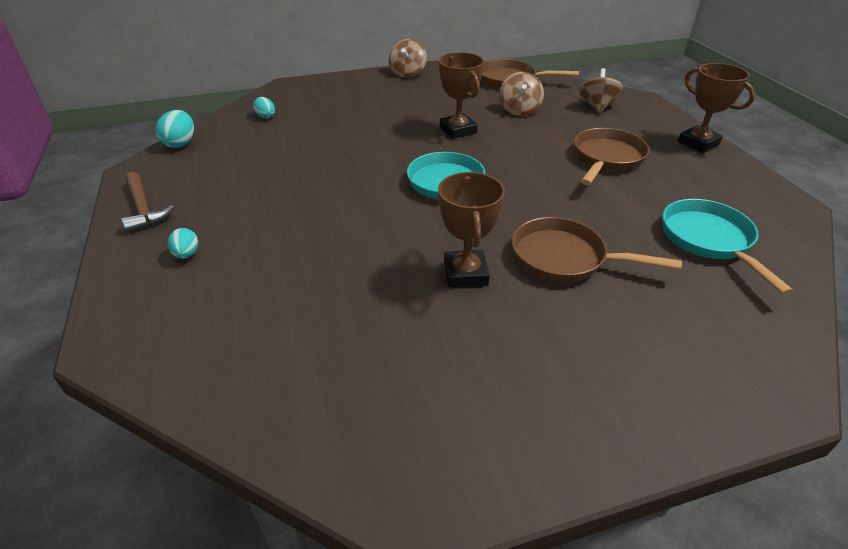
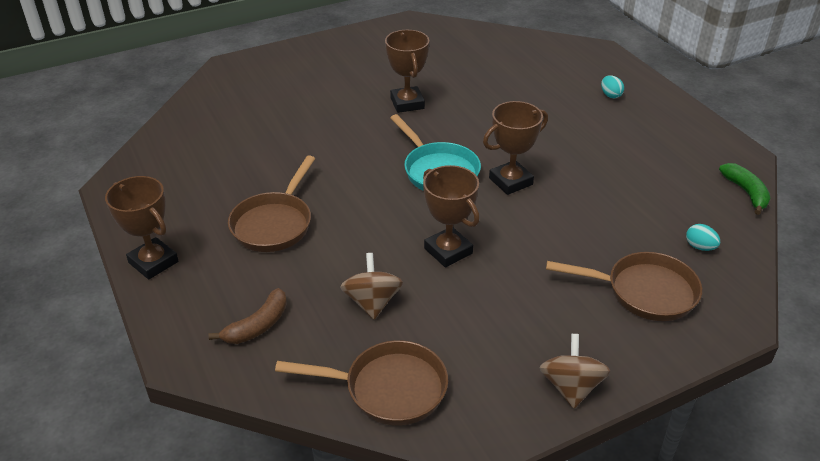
camera: 170 degrees right, 0 degrees up
brown hammer [121,172,174,233] -> none
turquoise egg [156,110,194,148] -> green banana [719,163,770,215]
brown pan [512,217,682,283] -> brown pan moved to [546,252,702,321]
brown spinning top [579,68,624,113] -> brown banana [208,288,287,344]
turquoise pan [662,199,794,295] -> none
none -> brown trophy [483,101,548,195]

